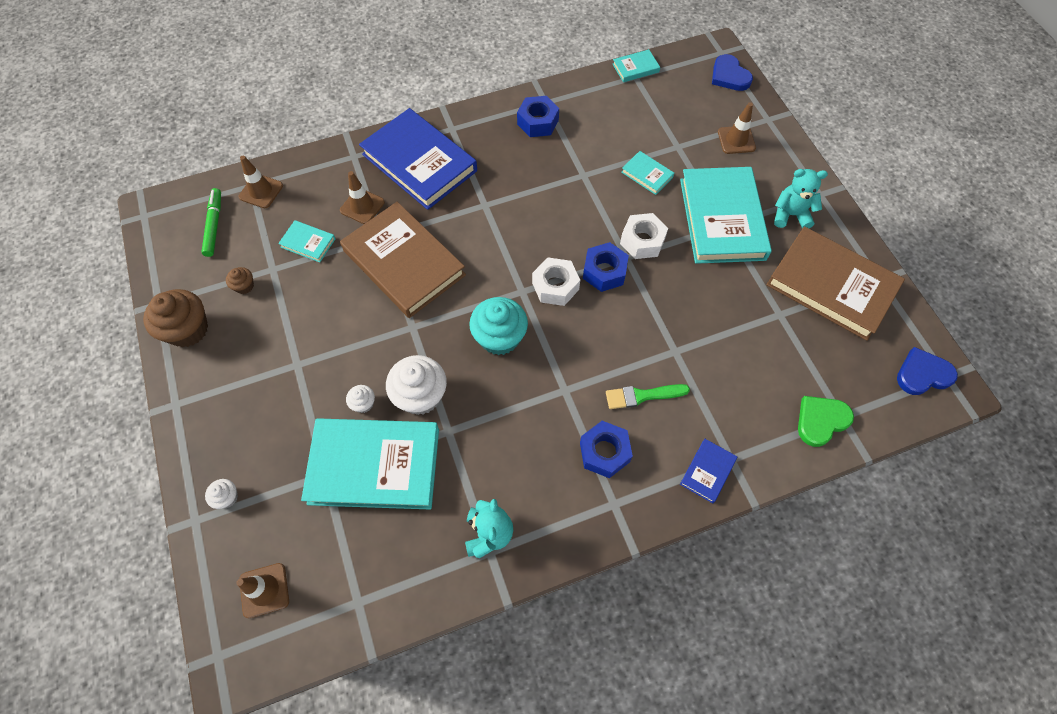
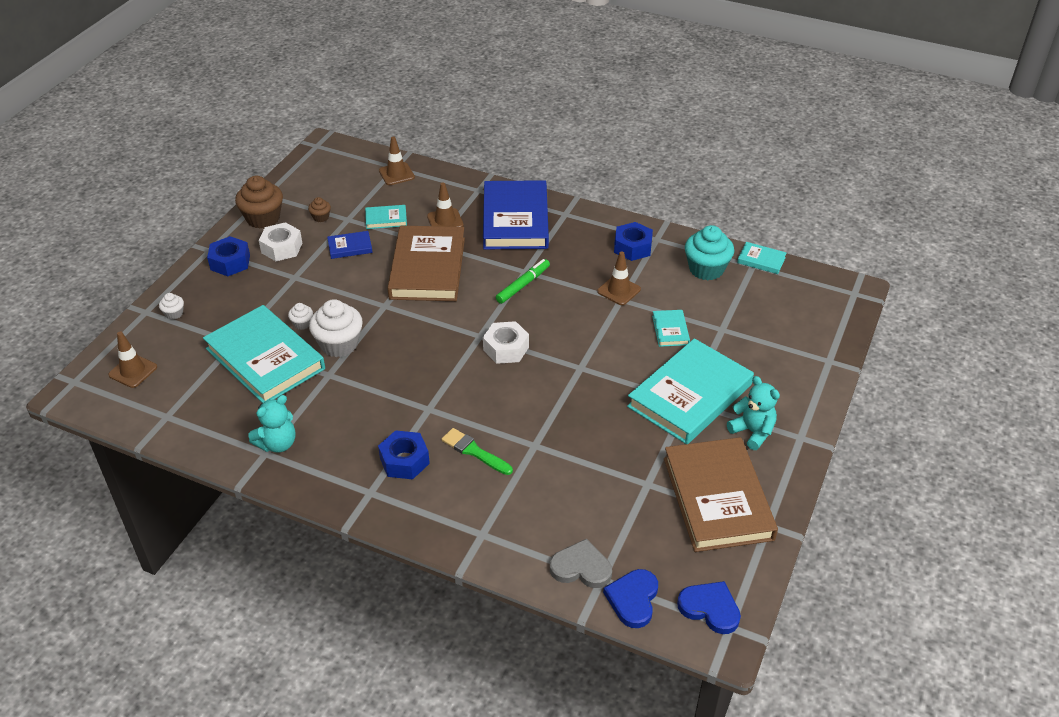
camera: 45 degrees right, 20 degrees down
green marker [201,188,221,257] -> green marker moved to [496,259,550,304]
turquoise book [278,220,336,263] -> turquoise book turned 75 degrees counterclockwise [365,205,407,229]
turquoise cupcake [469,297,528,355] -> turquoise cupcake moved to [685,225,734,280]
blue nut [583,242,629,292] -> blue nut moved to [207,236,250,276]
white nut [620,213,668,259] -> white nut moved to [259,222,302,261]
blue book [680,439,737,503] -> blue book moved to [327,231,373,259]
blue heart [712,54,753,91] -> blue heart moved to [603,569,658,628]
brown traffic cone [718,102,756,154] -> brown traffic cone moved to [597,251,641,305]
green heart [798,396,854,447] -> grey heart [550,539,612,588]

